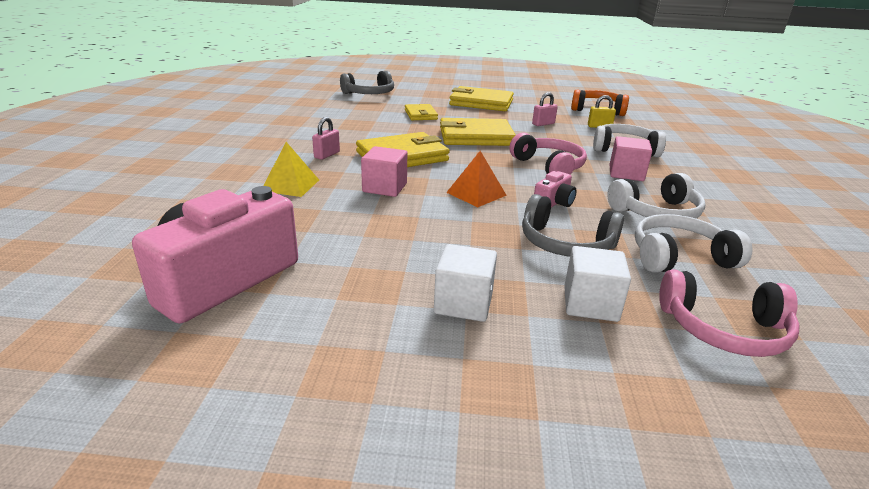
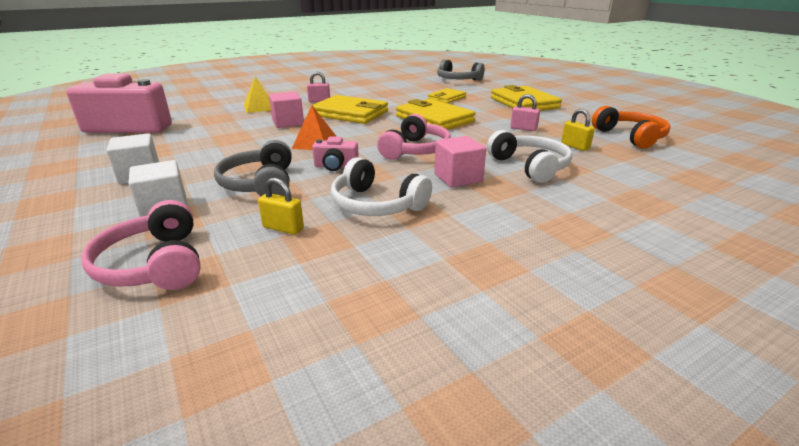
camera: 55 degrees right, 0 degrees up
white headphones [635,214,753,273] -> yellow padlock [258,178,304,235]

